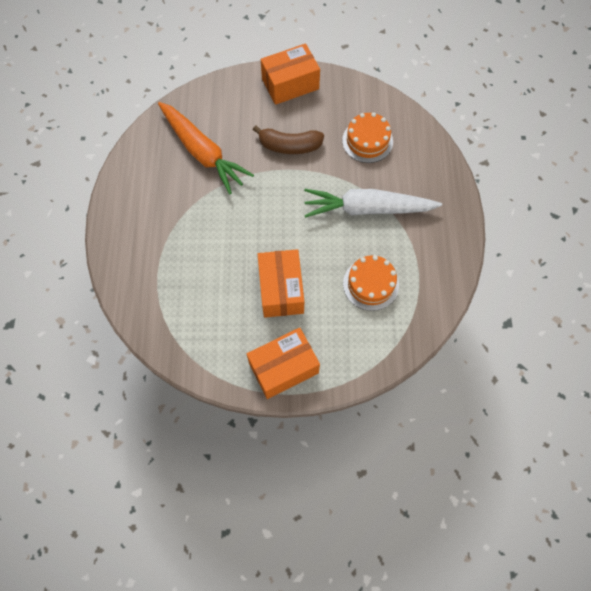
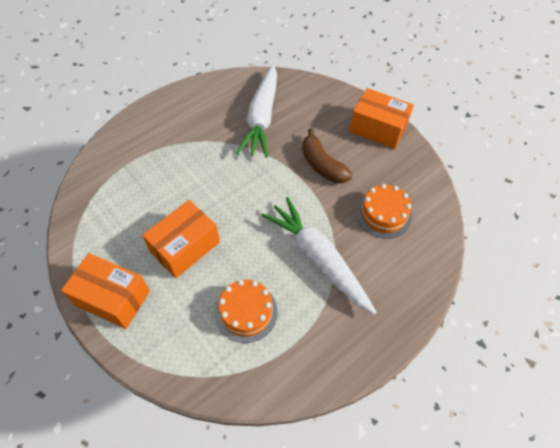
camera: 50 degrees right, 10 degrees down
orange carrot [158,102,254,194] -> white carrot [236,64,277,158]

